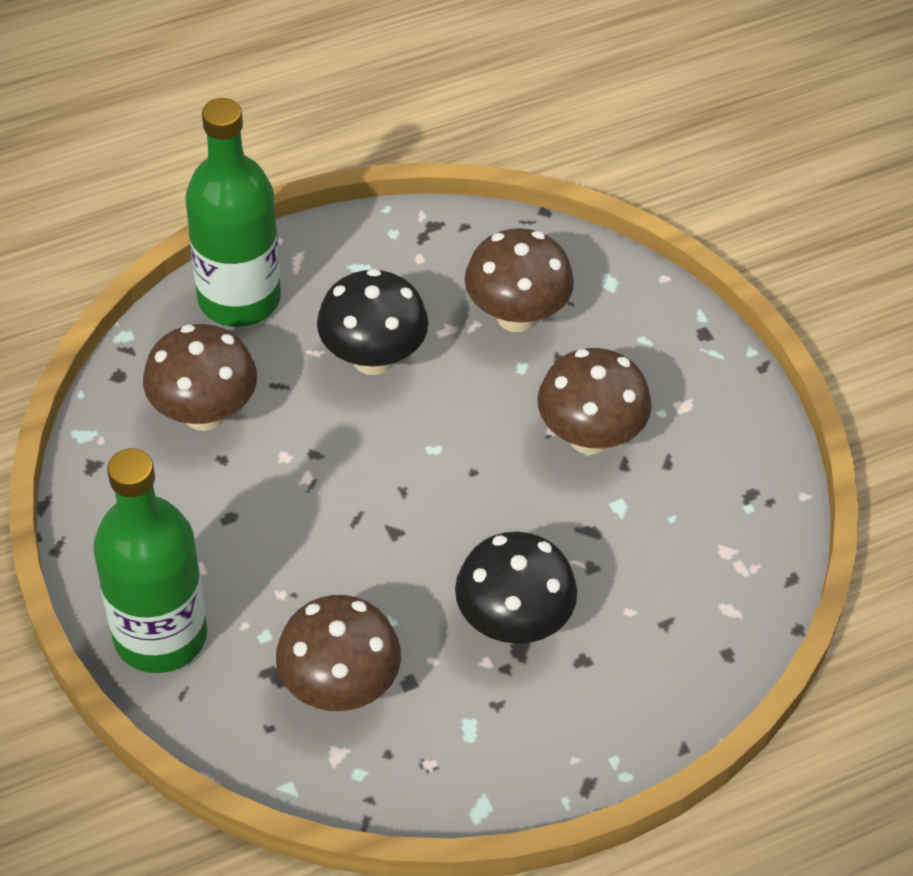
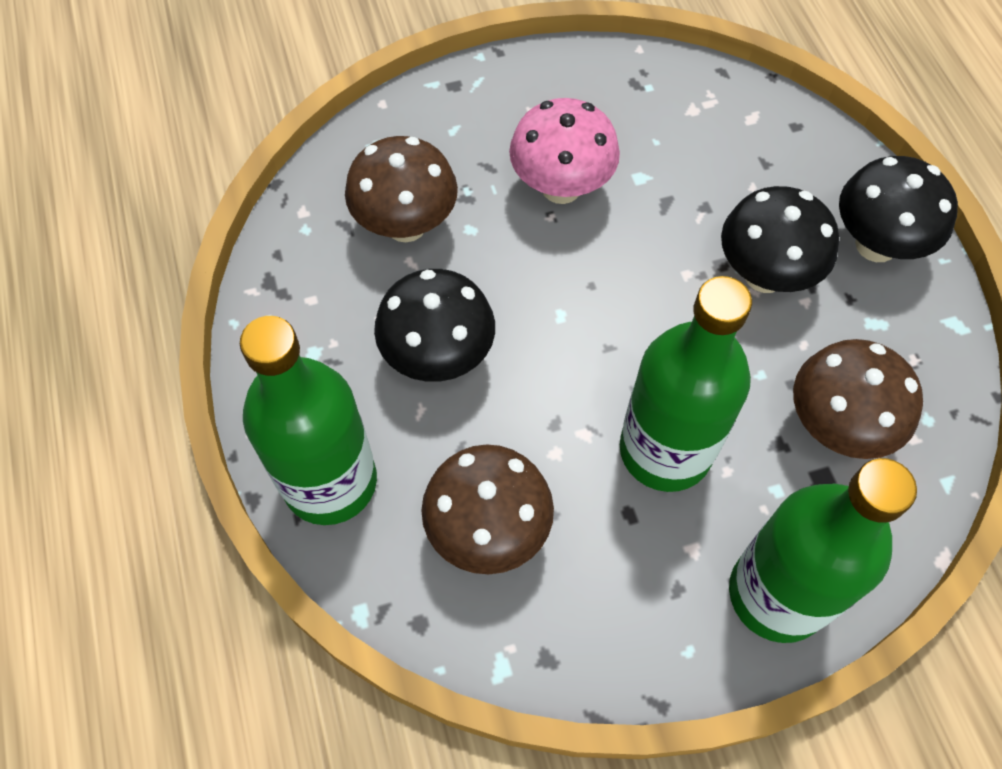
camera: 80 degrees left, 10 degrees up
brown mushroom [537,348,652,455] -> pink mushroom [509,98,620,204]
none -> green bottle [620,276,752,492]
none -> black mushroom [839,156,958,262]

